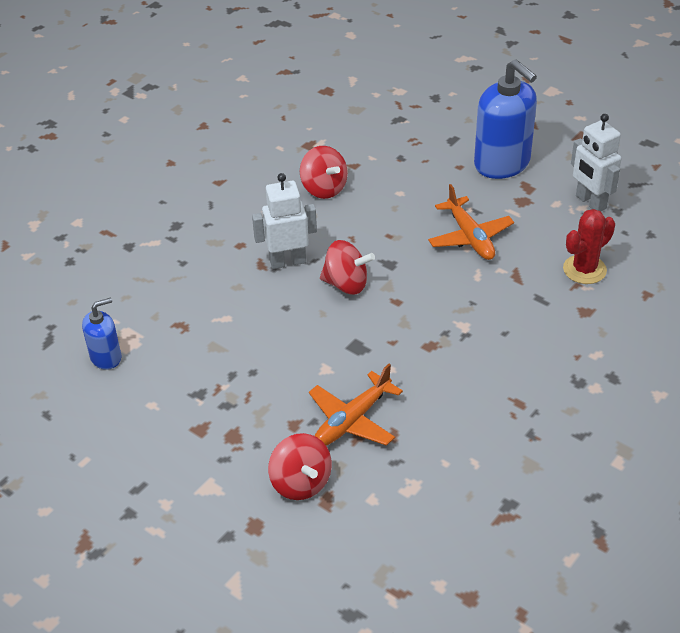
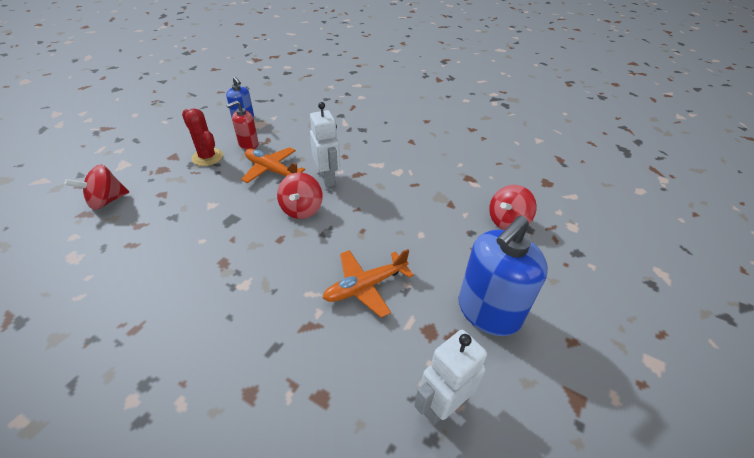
camera: 80 degrees right, 0 degrees up
red spinning top [300,146,348,199] -> red spinning top moved to [489,185,537,230]
orange plane [309,364,403,446] -> orange plane moved to [241,147,305,183]
red cactus [563,209,615,284] -> red cactus moved to [182,108,223,166]
none -> red soap dispenser [226,100,259,150]

